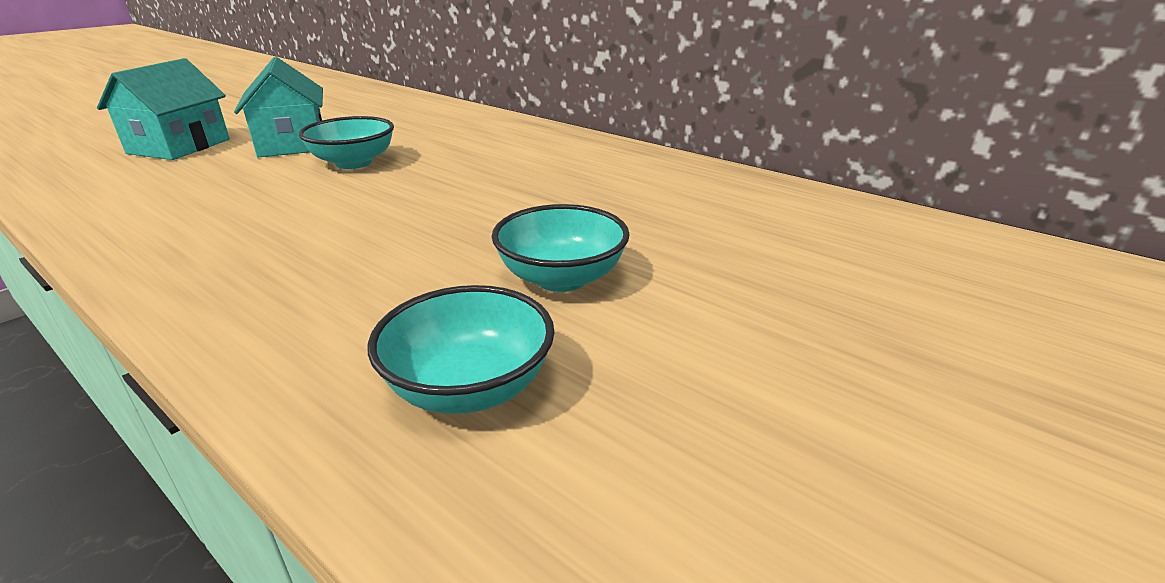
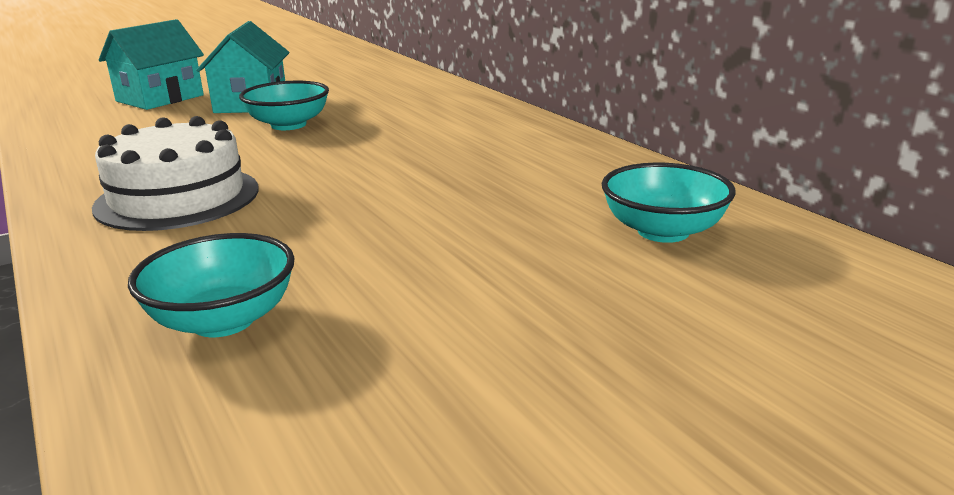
camera: 20 degrees right, 5 degrees down
turquoise bowl [492,204,630,292] -> turquoise bowl moved to [602,163,735,243]
none -> white cake [92,116,259,231]

